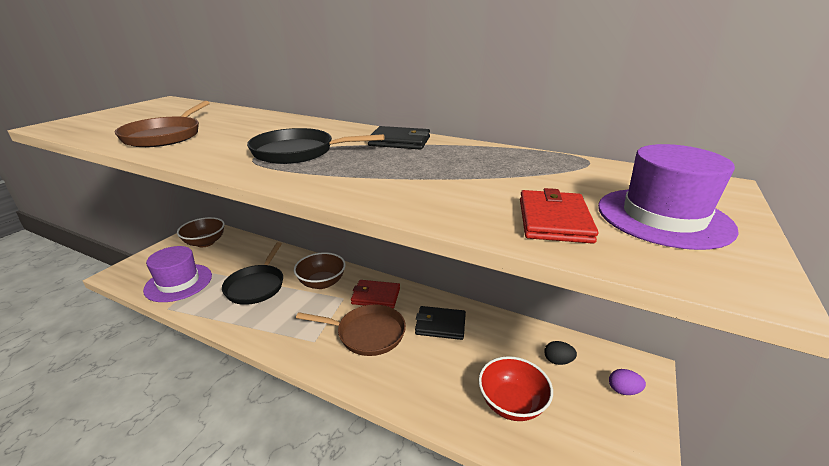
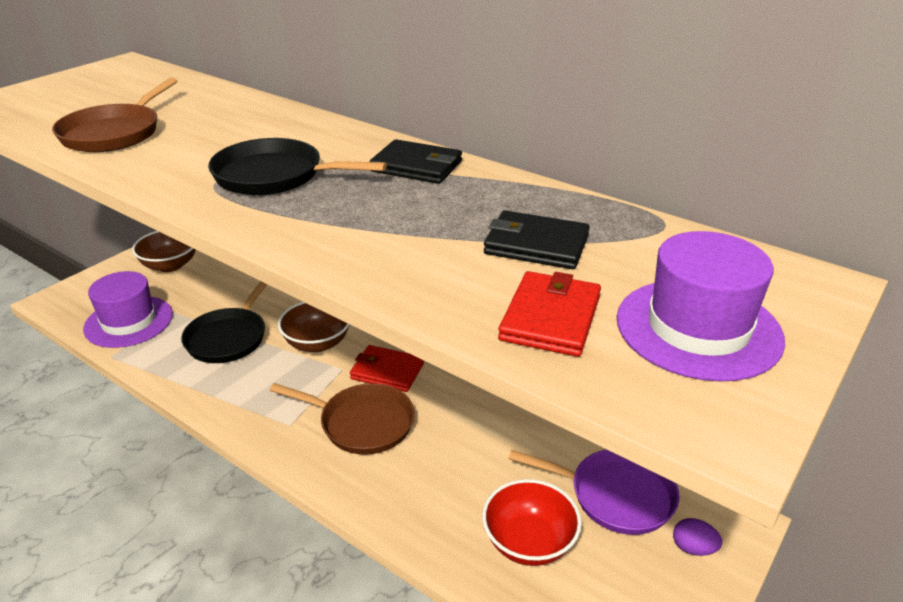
camera: 10 degrees right, 5 degrees up
black wallet [415,306,466,340] -> black wallet moved to [484,210,590,269]
black egg [544,341,577,365] -> purple pan [508,449,679,535]

